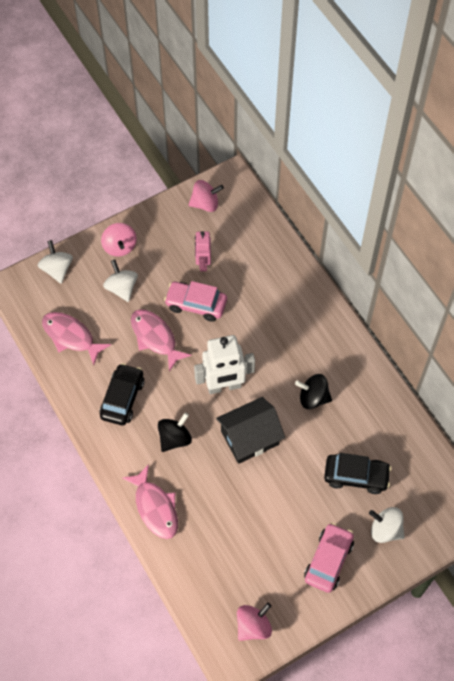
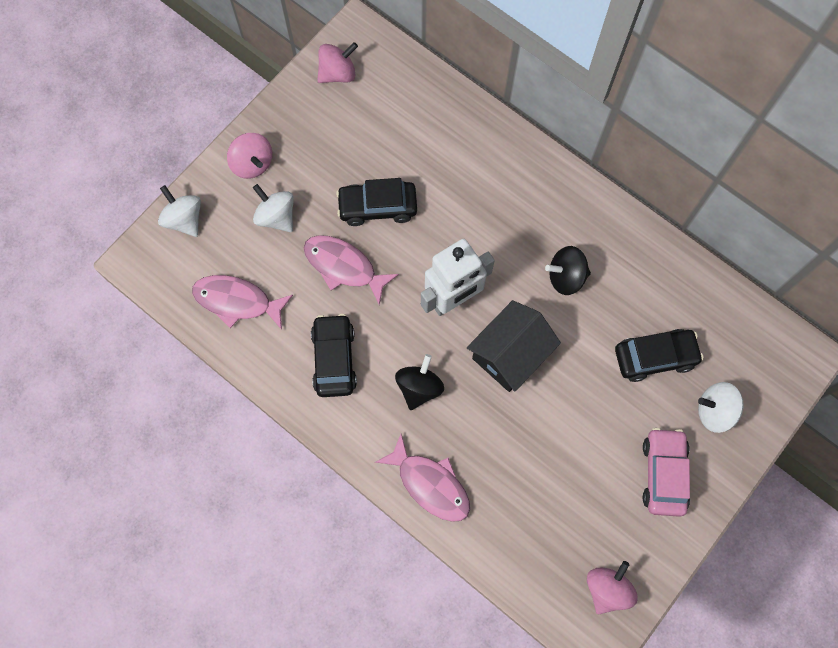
camera: 20 degrees left, 10 degrees up
pink car [164,281,227,322] -> black car [336,178,417,226]
pink robot [195,231,211,271] -> none

